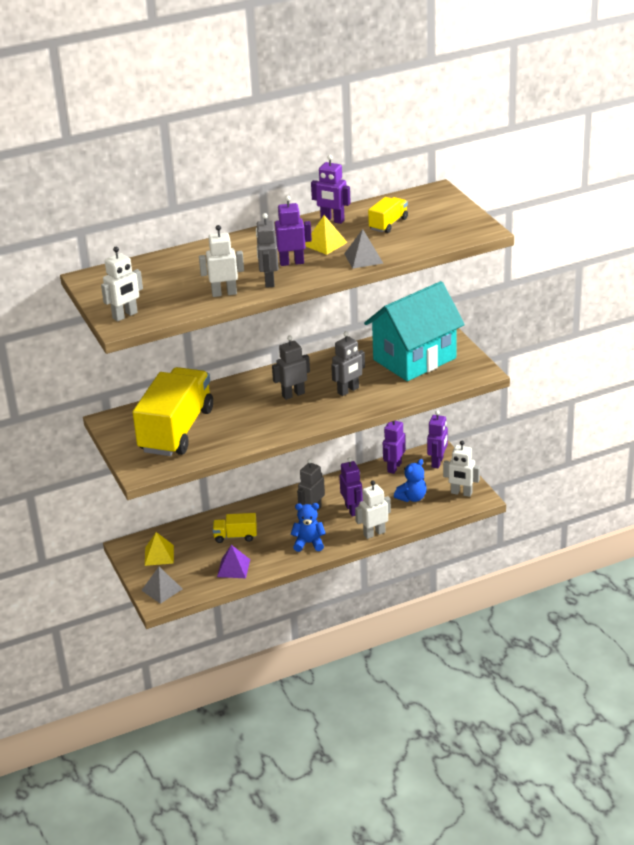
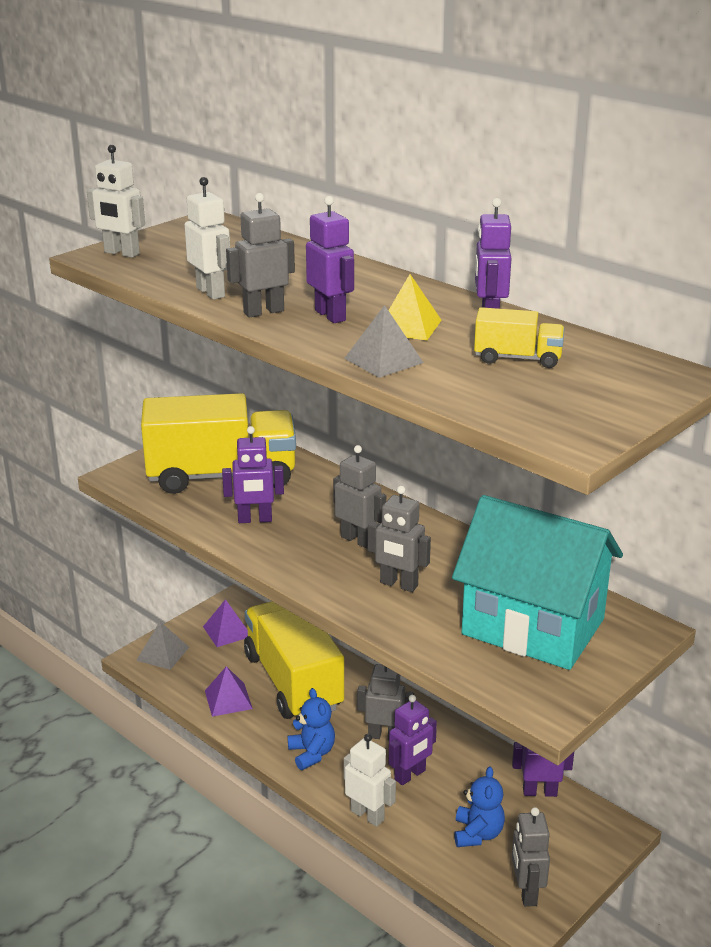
camera: 65 degrees right, 5 degrees down
yellow pyramid [145,532,174,566] -> purple pyramid [203,599,248,647]
yellow truck [213,513,257,543] -> yellow truck [244,601,344,719], size x2.26
blue teddy bear [394,459,427,502] -> blue teddy bear turned 105 degrees counterclockwise [454,766,505,847]
purple robot [427,411,448,468] -> purple robot moved to [222,426,284,523]
white robot [443,440,480,497] -> grey robot [512,807,550,907]

